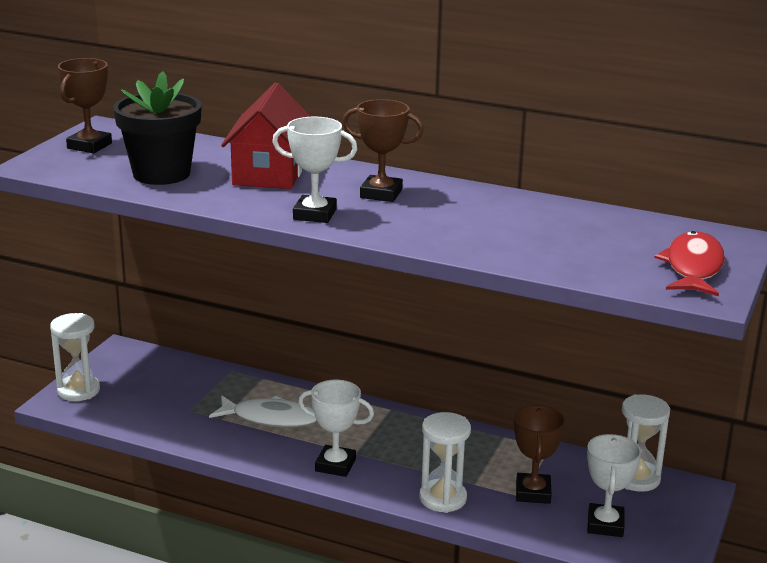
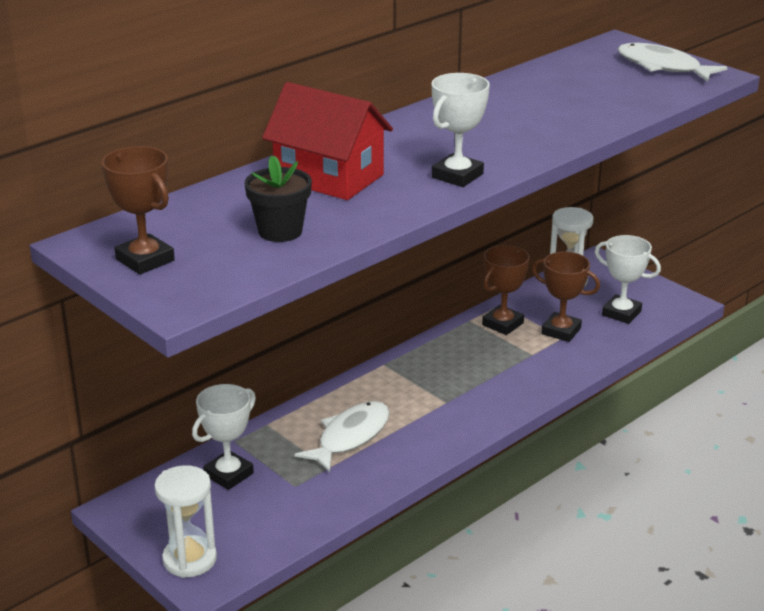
camera: 65 degrees left, 5 degrees up
black flower pot [113,71,202,185] -> black flower pot [245,156,312,242], size x0.64
white trophy [298,380,374,477] -> white trophy moved to [192,384,256,490]
brown trophy [342,99,424,202] -> brown trophy moved to [482,245,530,335]
white hourglass [420,412,471,513] -> none
red fish [655,231,725,296] -> white fish [617,43,727,82]

